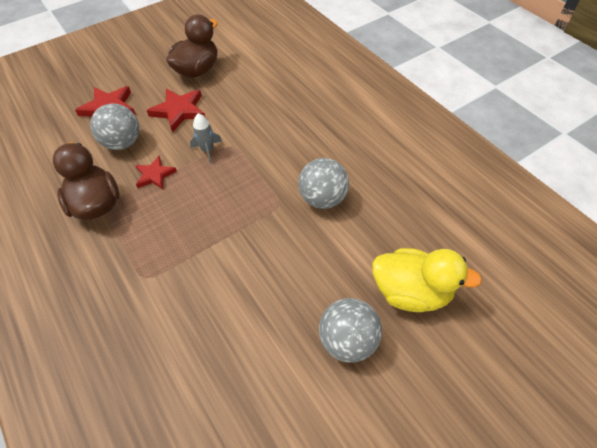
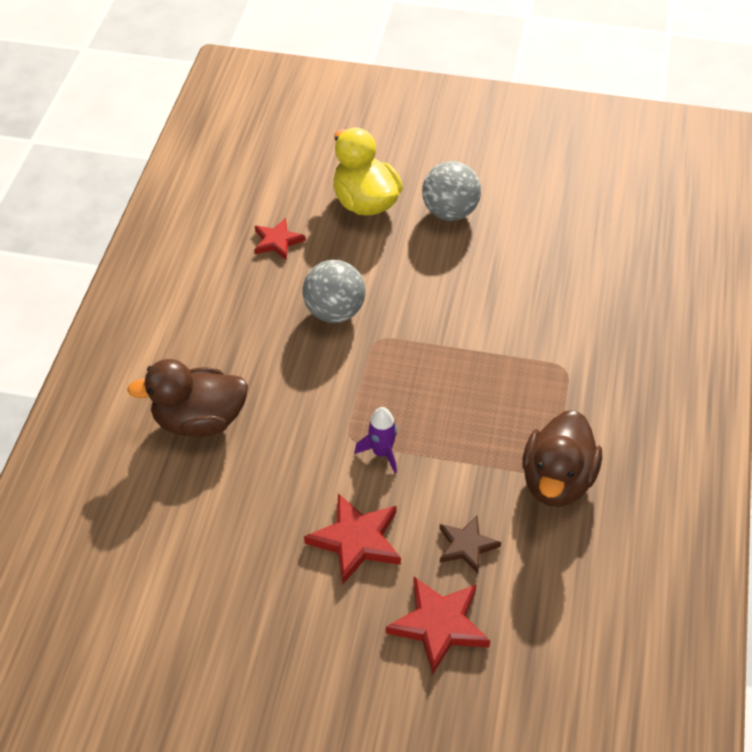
camera: 135 degrees left, 5 degrees down
grey ball [90,104,139,150] -> brown star [440,515,501,574]
red star [135,156,177,189] -> red star moved to [254,218,306,260]
brown duck [166,14,218,78] -> brown duck moved to [127,359,248,437]
grey rocket [190,113,222,164] -> purple rocket [354,407,397,473]

